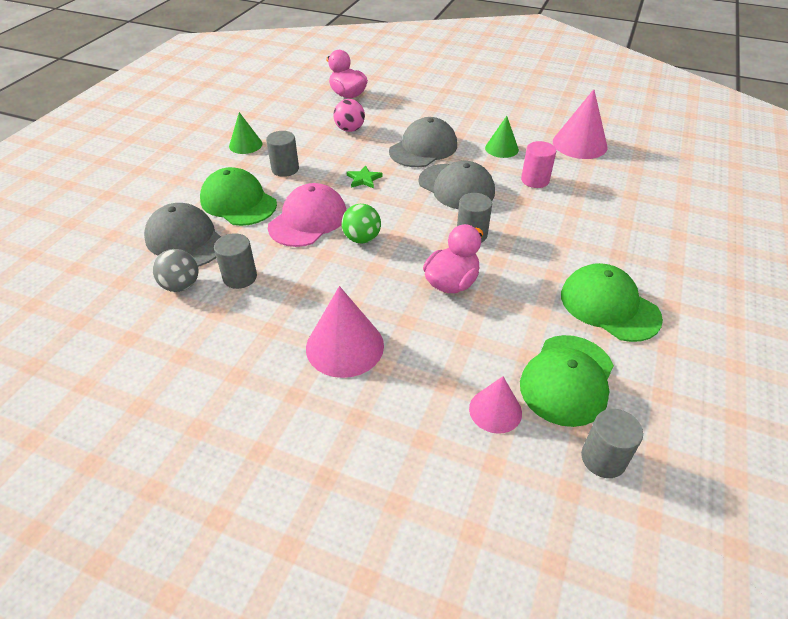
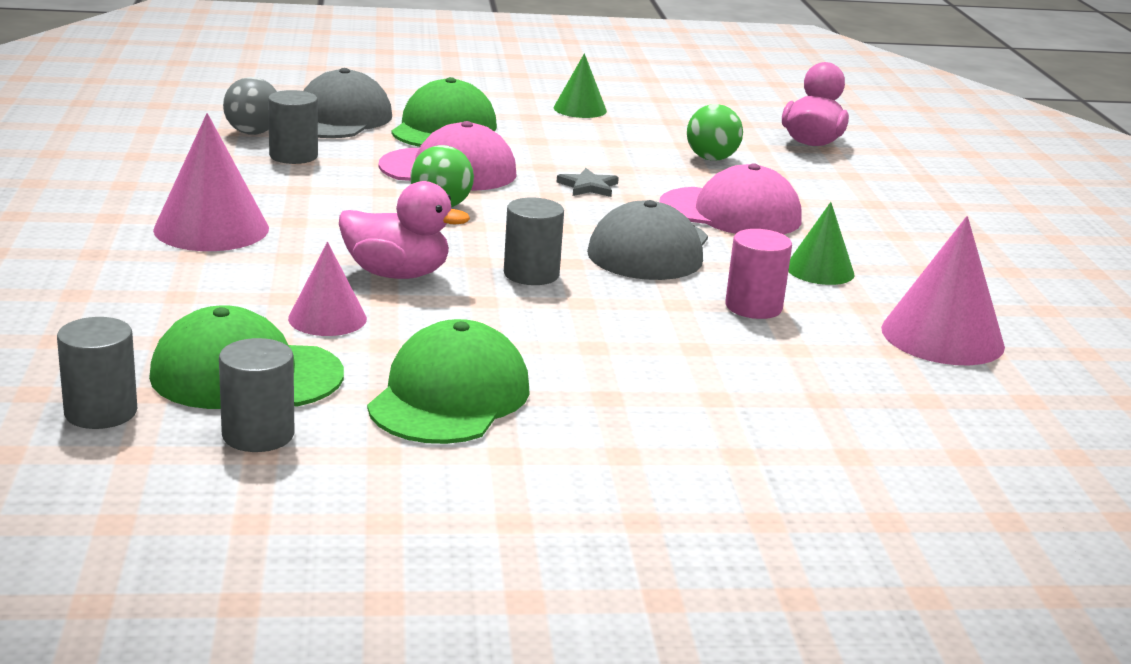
camera: 60 degrees right, 20 degrees down
grey cylinder [266,131,299,177] -> grey cylinder moved to [219,338,294,452]
pink ball [333,99,365,132] -> green ball [687,104,743,161]
green star [347,165,383,189] -> grey star [557,168,619,197]
grey cap [389,117,457,167] -> pink cap [659,163,802,235]
pink cone [469,376,522,434] -> pink cone moved to [288,242,367,336]

